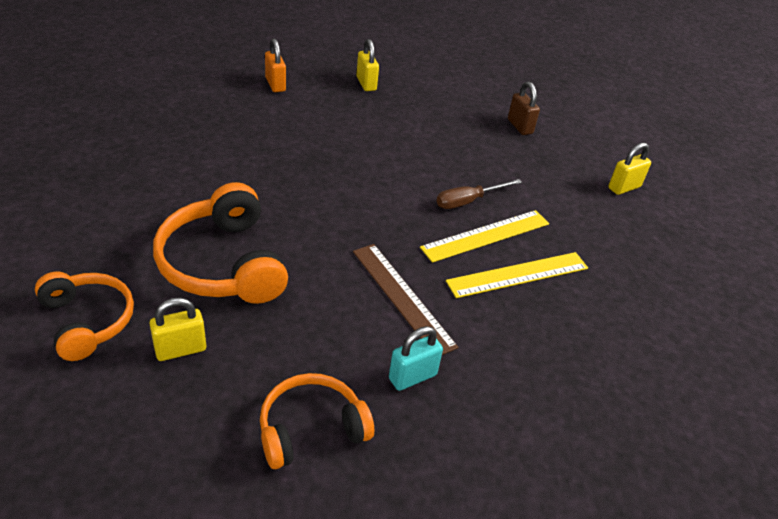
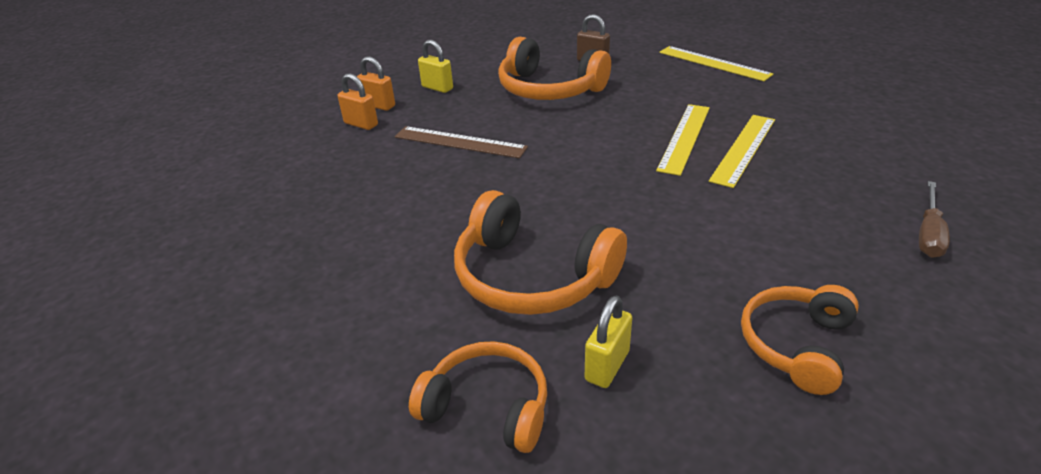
camera: 30 degrees left, 5 degrees down
brown ruler [353,244,458,355] -> brown ruler moved to [395,126,528,158]
turquoise padlock [389,326,443,391] -> none
brown screwdriver [437,179,522,209] -> brown screwdriver moved to [919,181,950,258]
yellow padlock [608,143,651,195] -> yellow ruler [659,46,773,81]
none -> orange padlock [357,56,395,111]
none -> orange headphones [498,37,611,100]

